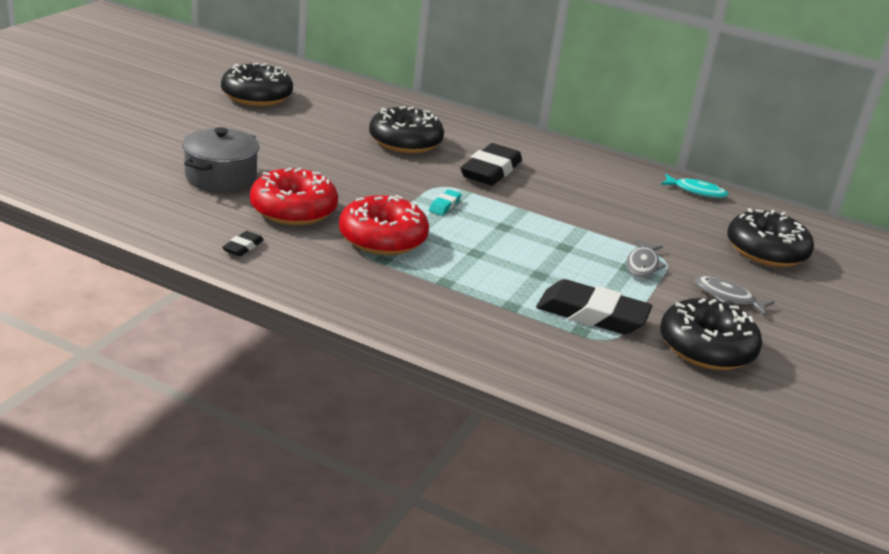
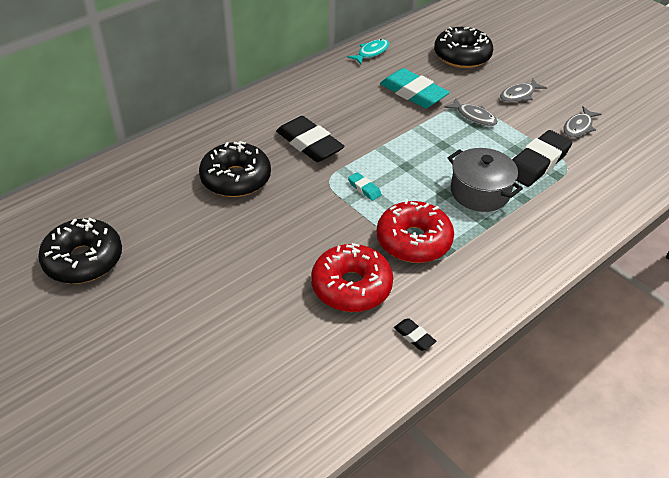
camera: 65 degrees left, 15 degrees up
grey pot [182,127,260,192] -> grey pot moved to [448,148,523,212]
black donut [660,298,762,370] -> grey fish [563,106,601,138]
none -> turquoise eraser [380,68,450,108]

